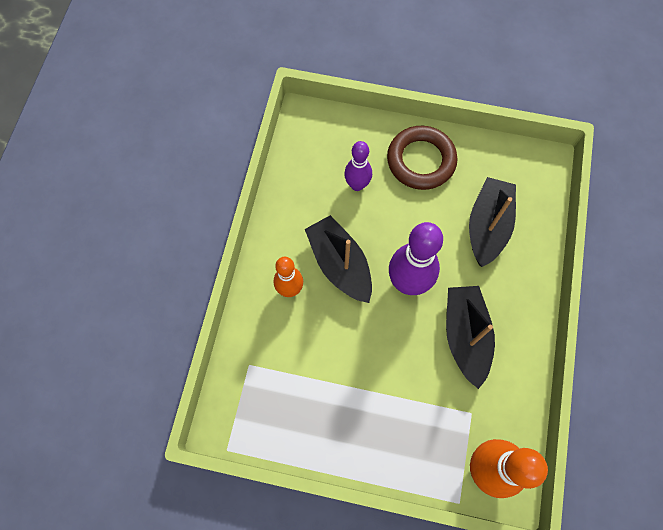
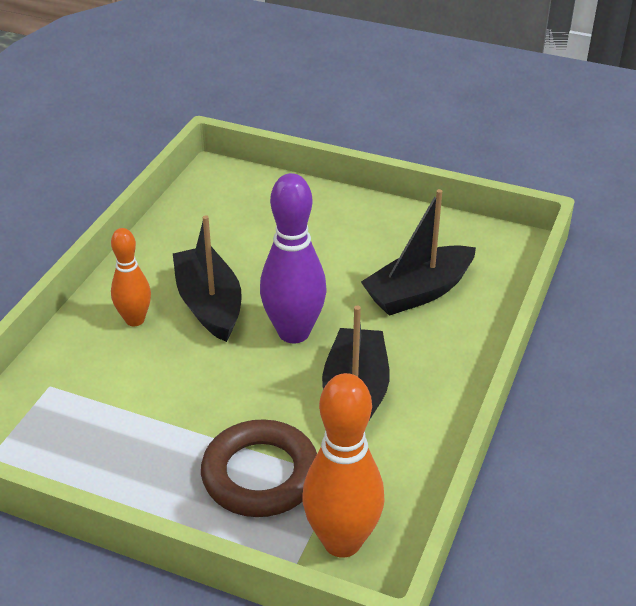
camera: 10 degrees right, 30 degrees down
purple bowling pin [344,141,372,191] -> none
brown ring [387,126,457,190] -> brown ring moved to [201,419,317,517]
black boat [469,177,516,267] -> black boat turned 150 degrees counterclockwise [361,189,476,316]

